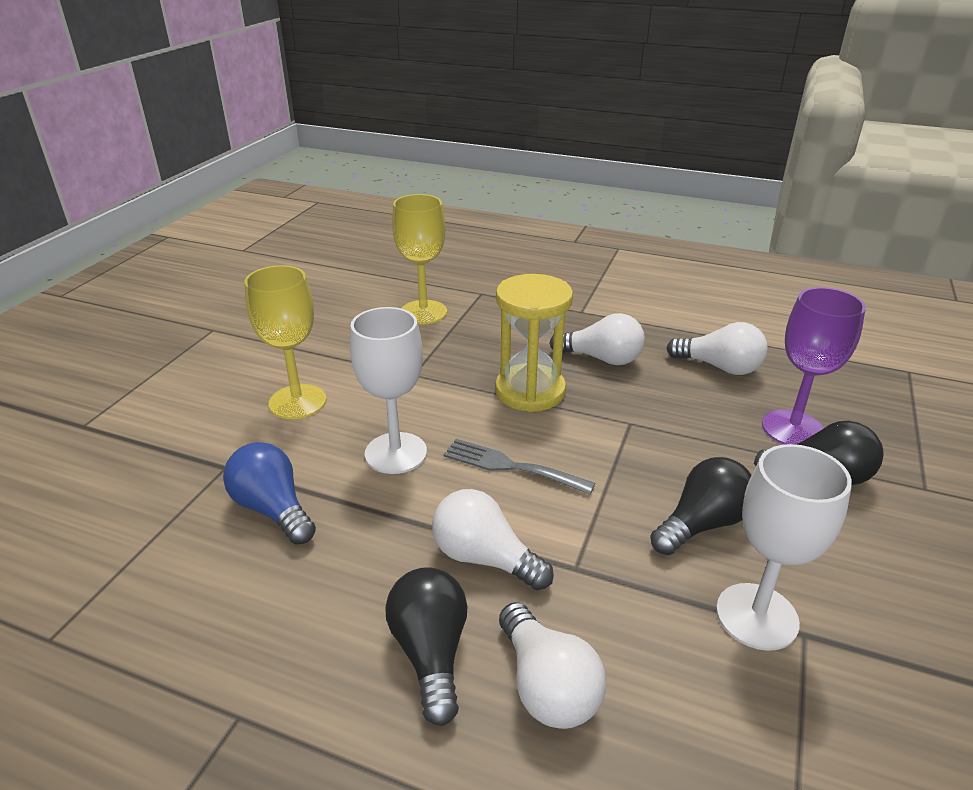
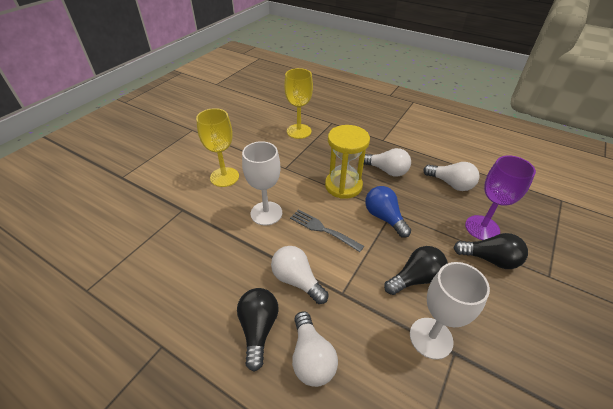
camera: 10 degrees right, 10 degrees up
blue light bulb [223,442,316,545] -> blue light bulb moved to [365,186,411,238]

